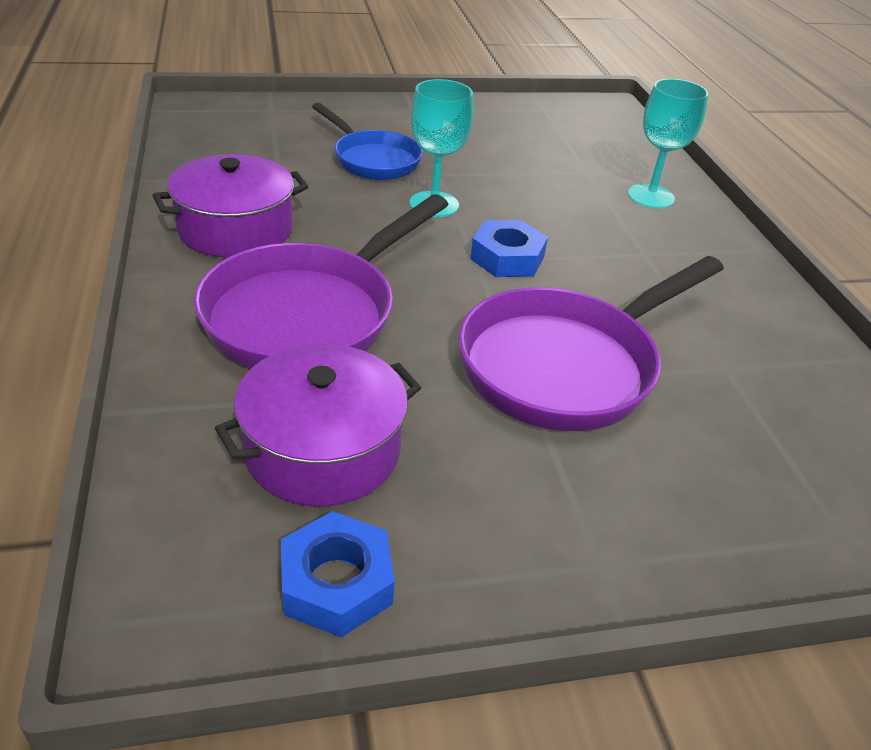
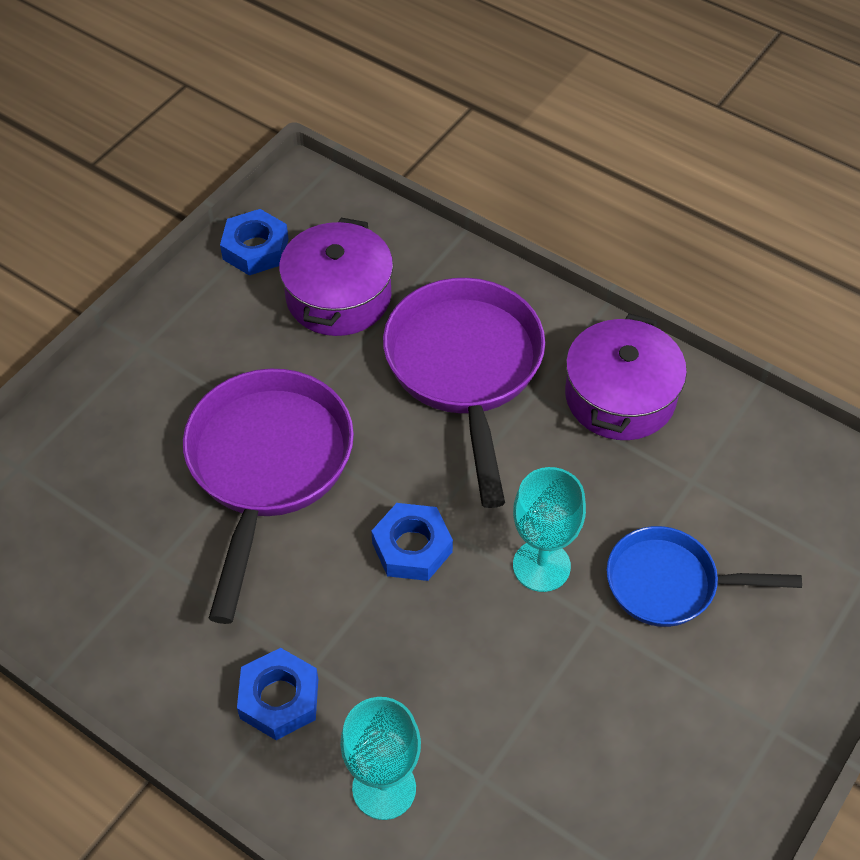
camera: 140 degrees right, 15 degrees up
none -> blue nut [237,648,318,740]

